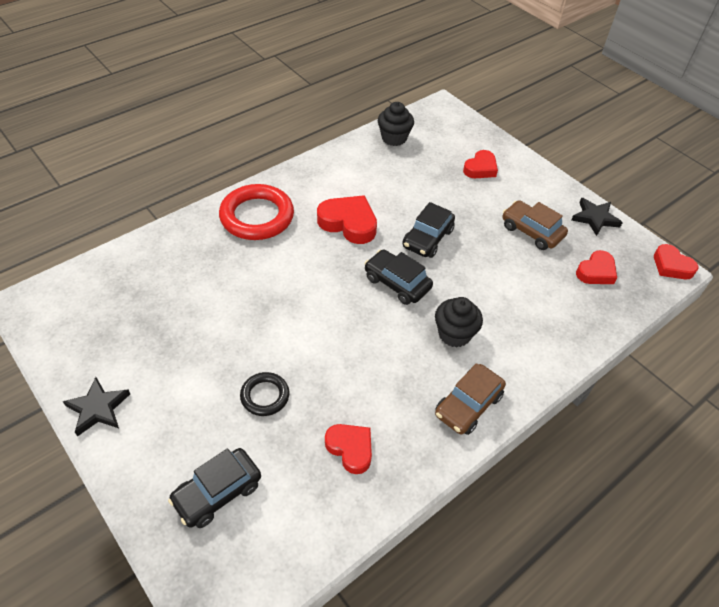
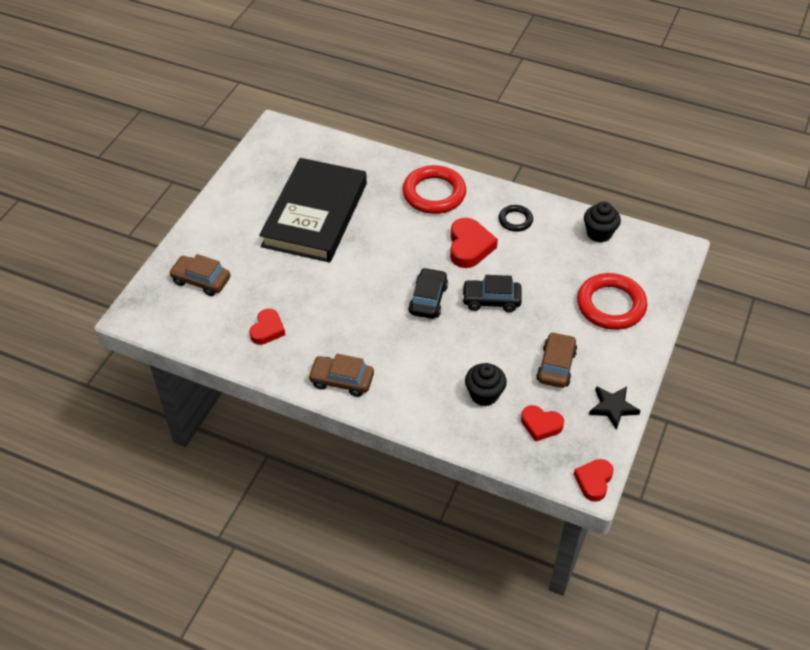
camera: 65 degrees right, 0 degrees up
black star [63,377,130,436] -> none
black car [168,448,261,528] -> brown car [169,254,231,296]
black ring [240,372,289,416] -> black ring moved to [499,205,533,232]
black cupcake [435,297,483,348] -> black cupcake moved to [465,363,507,406]
red heart [463,150,498,178] -> red ring [577,273,647,330]
none -> black book [259,158,367,263]

